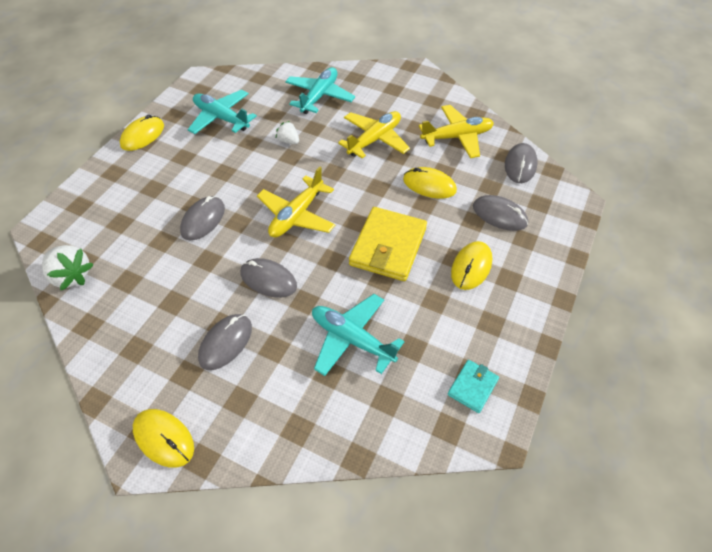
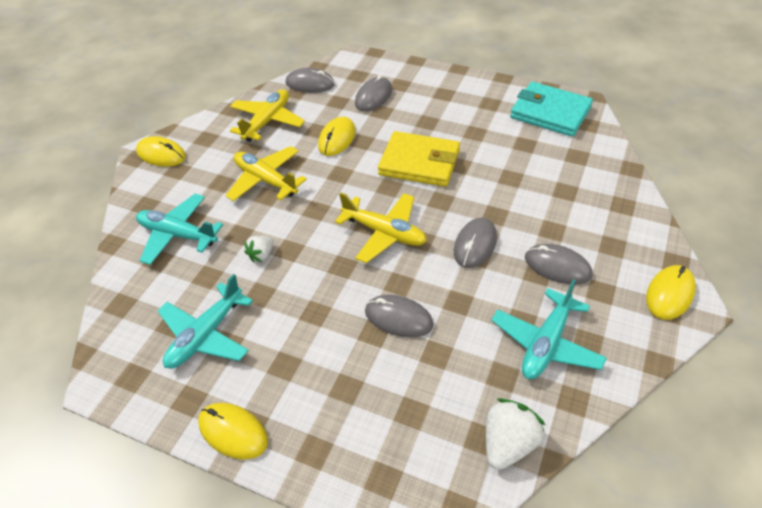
camera: 90 degrees left, 5 degrees down
turquoise plane [312,294,405,376] -> turquoise plane moved to [491,279,607,379]
yellow plane [419,105,494,158] -> yellow plane turned 45 degrees clockwise [230,89,305,142]
turquoise wallet [448,360,499,413] -> turquoise wallet [510,82,593,137], size x1.96
yellow mouse [451,241,492,290] -> yellow mouse moved to [136,136,186,167]

